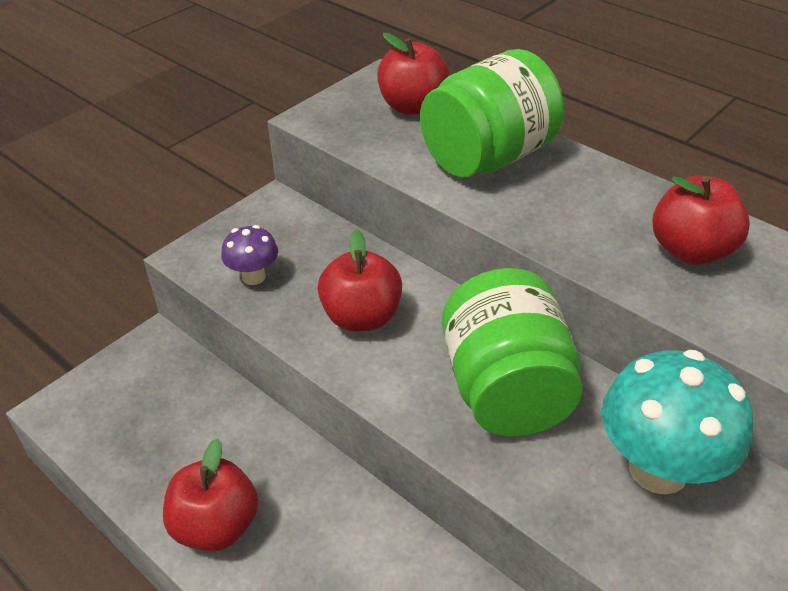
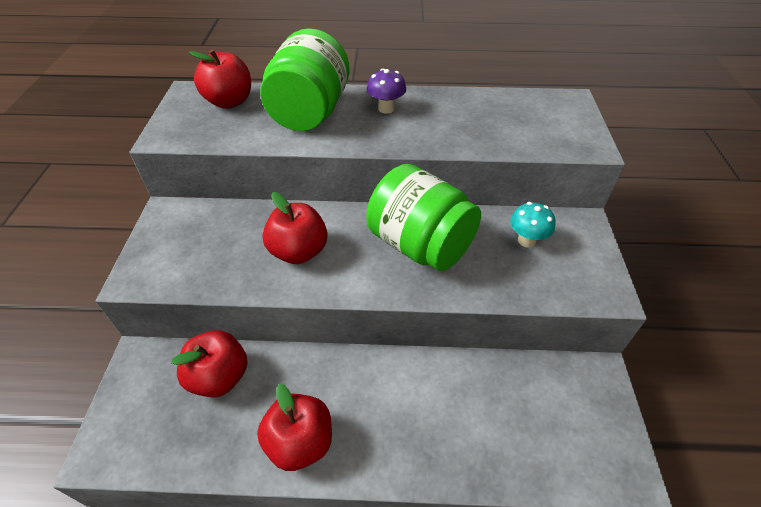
camera: 40 degrees left, 5 degrees up
purple mushroom [221,225,278,285] -> purple mushroom moved to [367,69,406,114]
turquoise mushroom [602,350,753,495] -> turquoise mushroom [510,202,556,248], size x0.51
red apple [652,176,750,265] -> red apple moved to [171,330,247,397]

